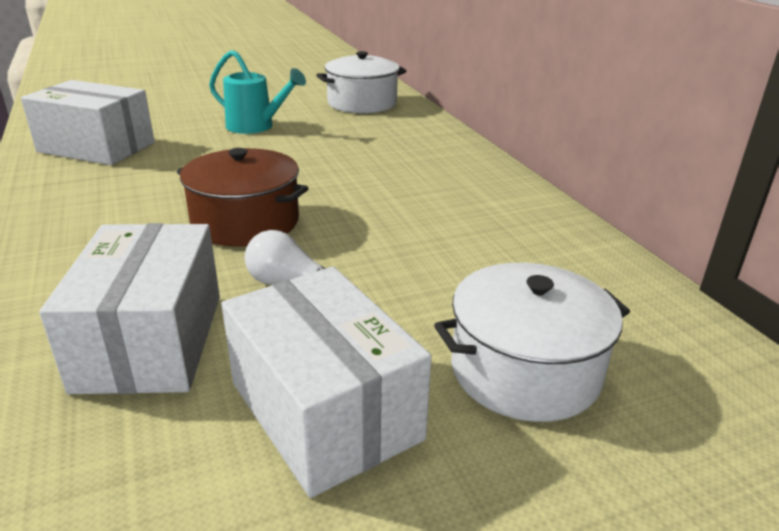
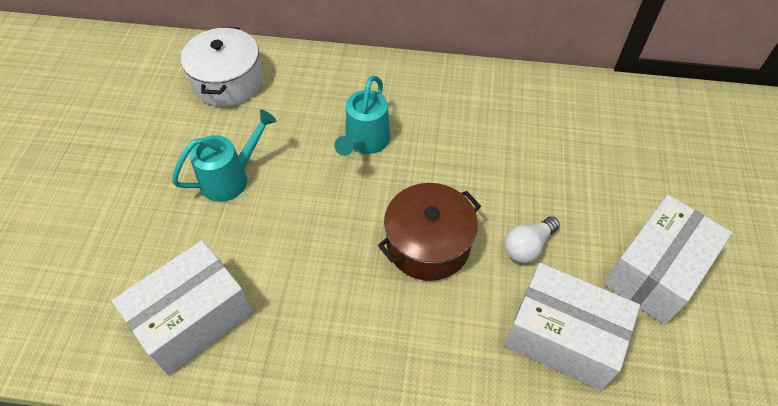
camera: 60 degrees left, 25 degrees up
white box [221,266,432,498] -> white box turned 45 degrees counterclockwise [604,195,732,325]
white pot [434,263,630,422] -> none
none -> turquoise watering can [334,75,390,156]

